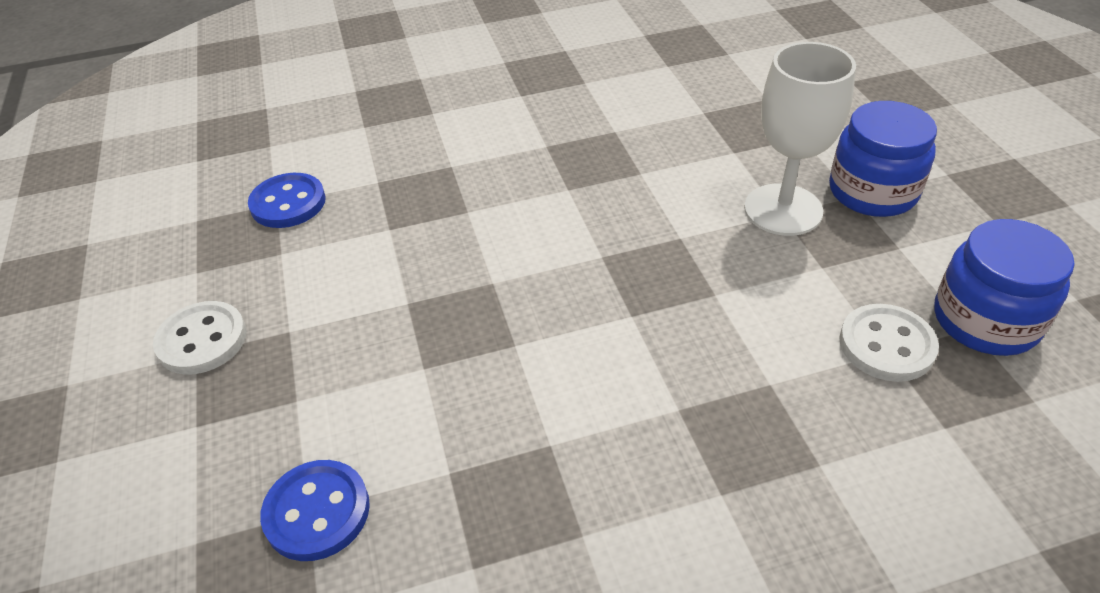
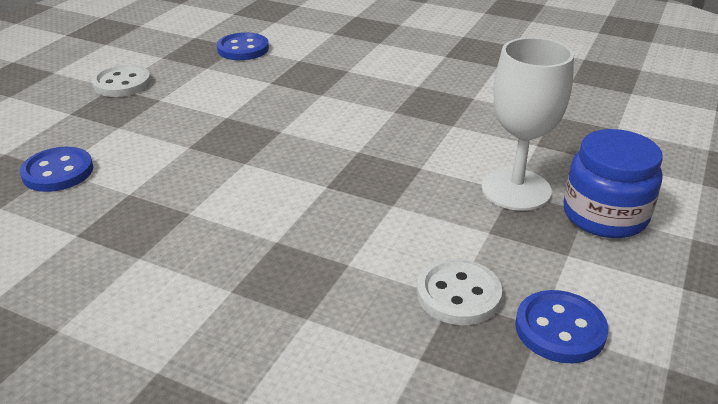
camera: 40 degrees right, 10 degrees down
blue jar [934,219,1075,356] -> blue button [515,290,608,363]

